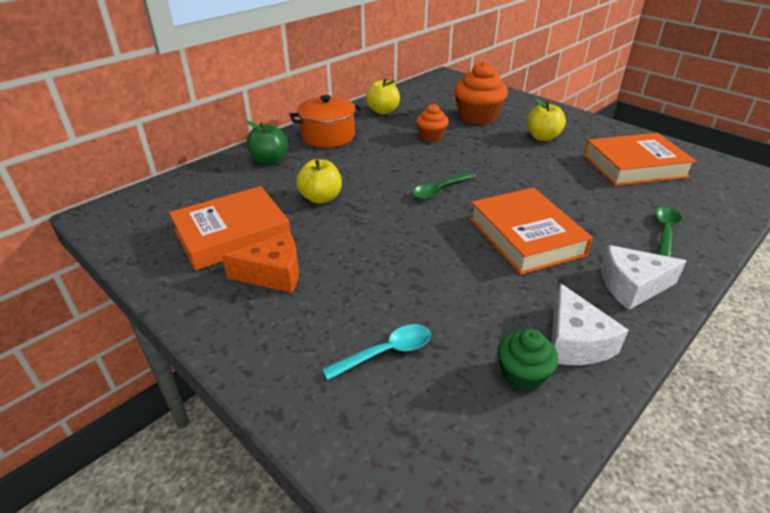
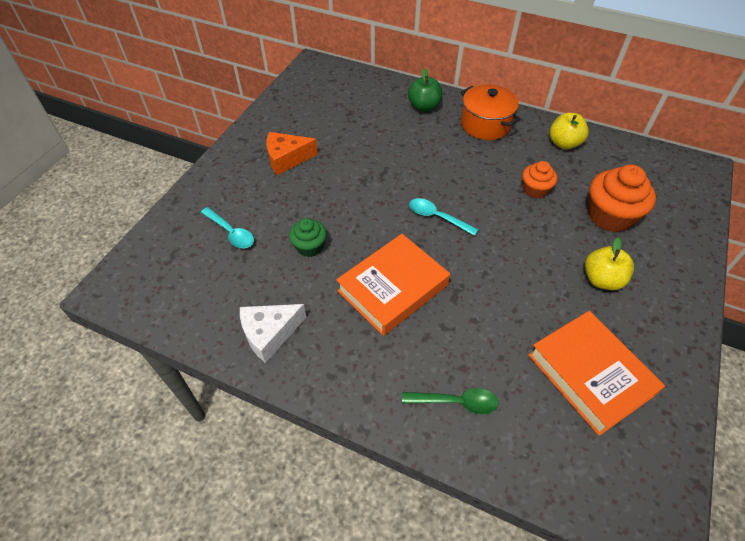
camera: 70 degrees right, 15 degrees up
orange book [169,186,291,271] -> none
orange cheese [222,231,299,293] -> orange cheese turned 105 degrees clockwise [266,132,318,175]
yellow apple [296,159,342,204] -> none
green spoon [412,172,475,199] -> turquoise spoon [409,198,479,236]
green cupcake [498,329,558,391] -> green cupcake moved to [289,218,327,257]
white cheese [601,245,686,310] -> none

